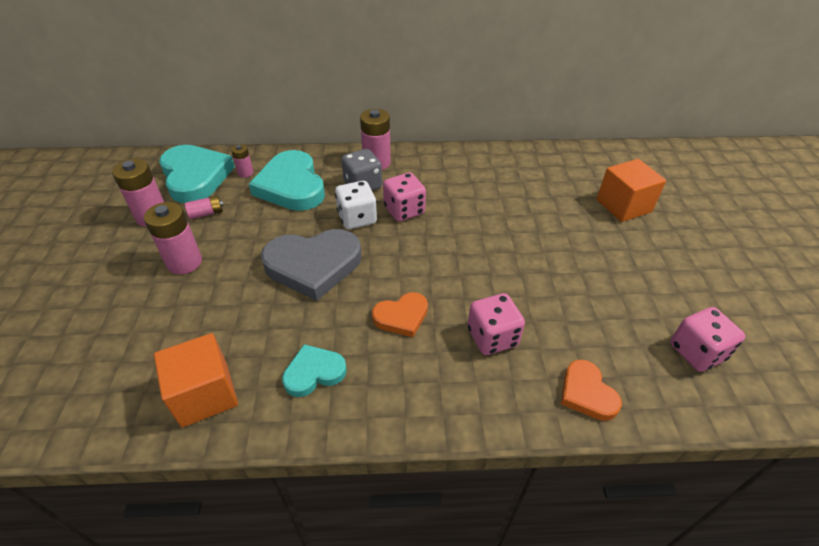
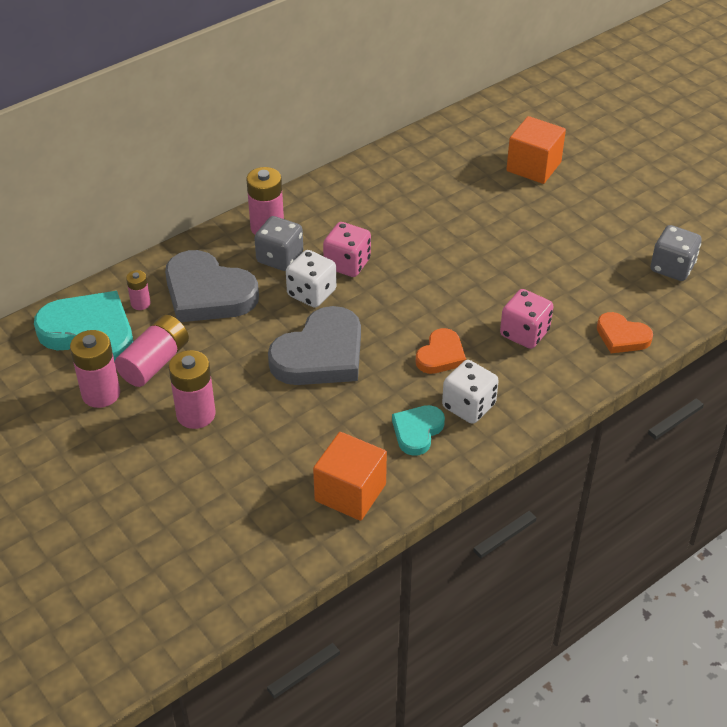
camera: 35 degrees left, 0 degrees up
pink battery [185,196,224,219] -> pink battery [115,315,189,387], size x1.84
turquoise heart [249,150,325,211] -> grey heart [165,250,259,322]
pink dice [670,307,745,372] -> grey dice [651,225,702,281]
none -> white dice [442,360,499,424]

